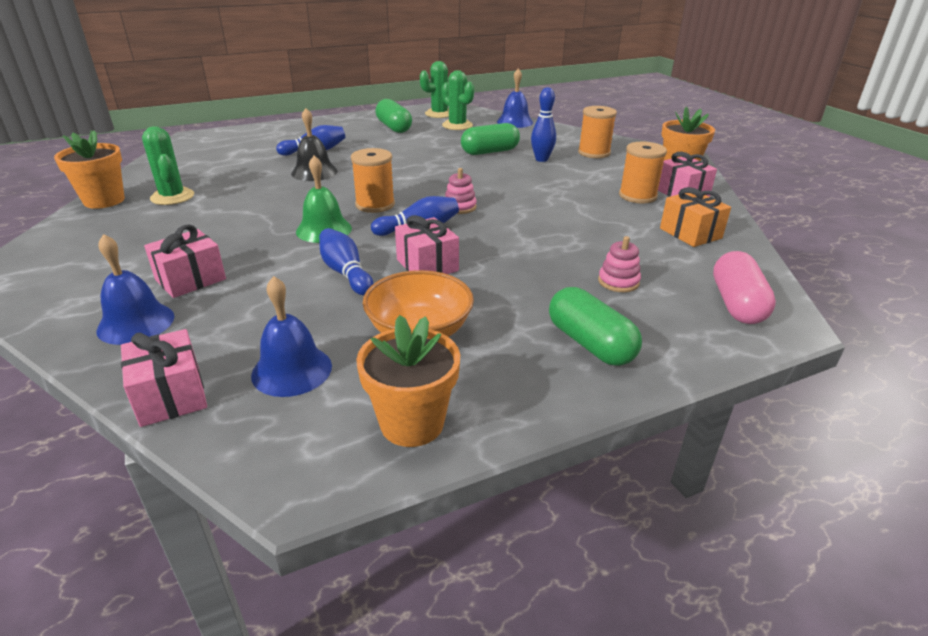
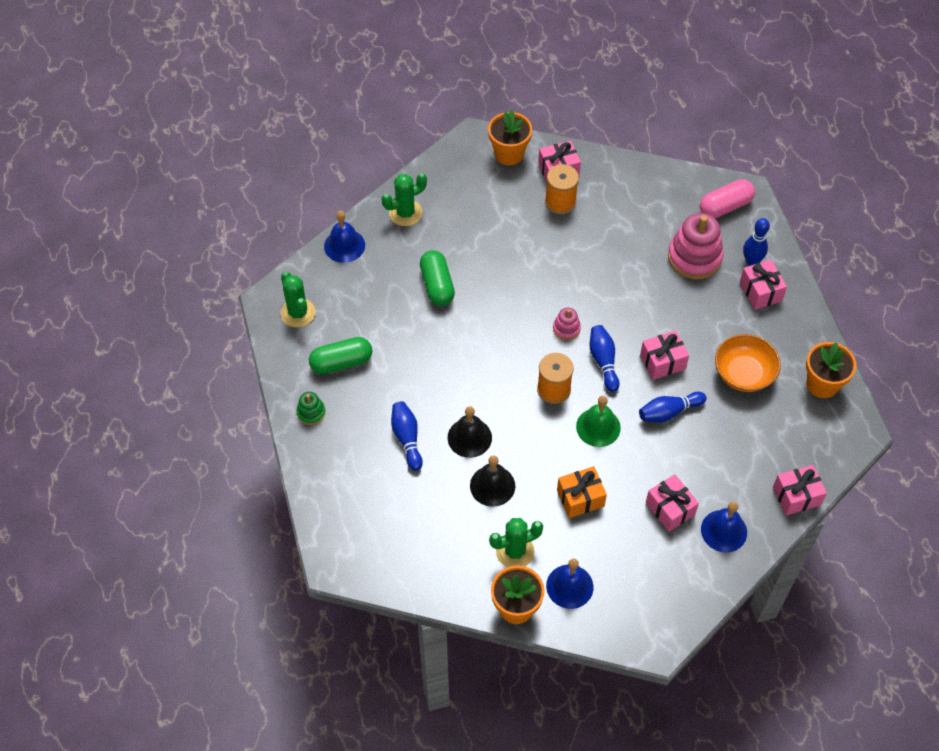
camera: 80 degrees left, 25 degrees up
blue bell [251,276,332,397] -> blue bell moved to [546,559,594,609]
green cactus [442,70,474,130] -> green cactus moved to [382,173,427,226]
blue bowling pin [531,87,556,162] -> blue bowling pin moved to [743,218,770,266]
green capsule [549,287,642,366] -> pink gift [740,260,787,310]
orange spool [578,106,617,158] -> none
pink stacking toy [598,236,641,292] -> pink stacking toy [668,213,724,279], size x2.02
orange gift [660,187,731,247] -> orange gift moved to [557,466,607,518]
pink capsule [713,251,776,324] -> pink capsule turned 45 degrees counterclockwise [700,179,755,218]
none -> green stacking toy [297,392,326,425]
none -> black bell [470,455,515,507]

